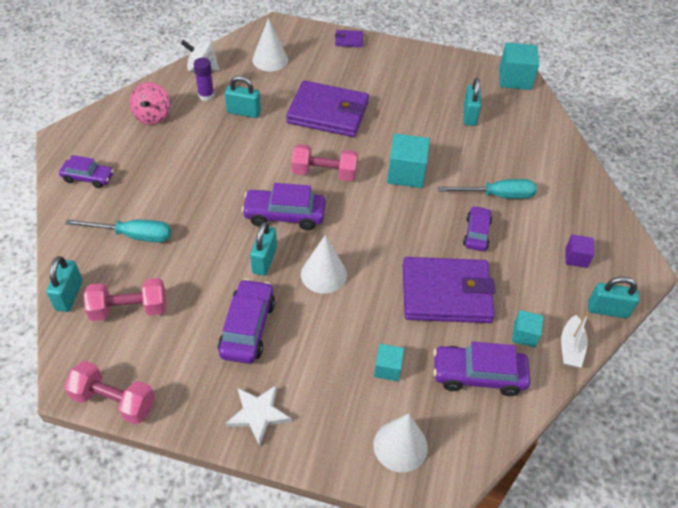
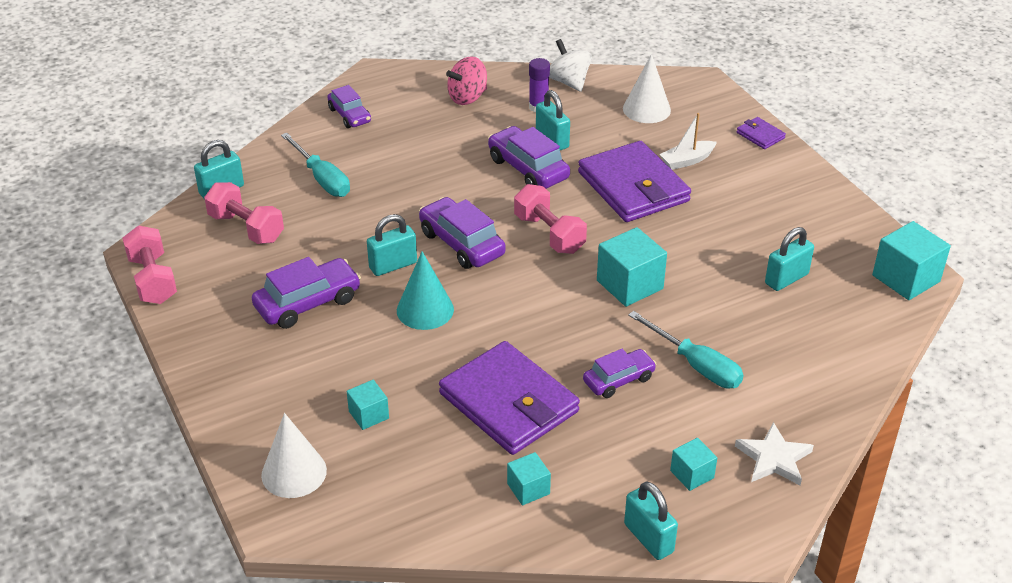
camera: 50 degrees right, 10 degrees down
white star [226,385,291,446] -> white star moved to [735,422,814,485]
white cone [301,235,347,294] -> turquoise cone [397,251,454,330]
purple car [433,342,530,396] -> purple car moved to [488,126,570,189]
white boat [561,312,589,368] -> white boat moved to [660,113,717,170]
purple cube [565,235,595,268] -> turquoise cube [670,438,717,491]

